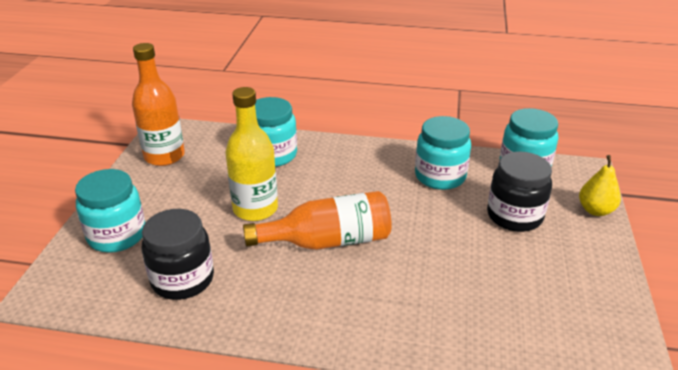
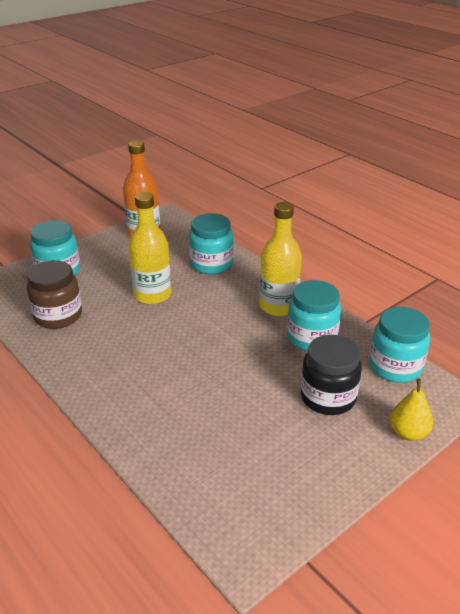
camera: 40 degrees right, 0 degrees up
black jar [141,209,214,300] -> brown jar [27,260,82,329]
orange bottle [243,191,392,250] -> none
none -> yellow bottle [259,202,302,316]

